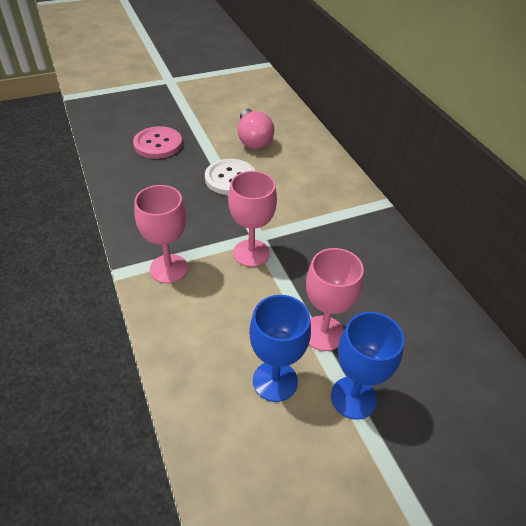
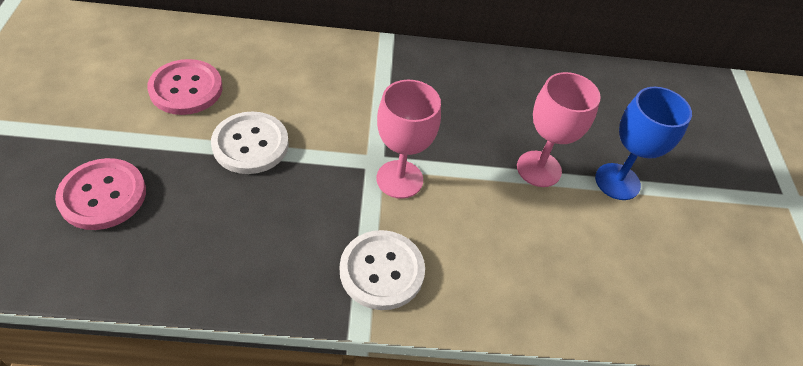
camera: 70 degrees left, 5 degrees up
pink goblet [134,185,188,283] -> white button [340,230,425,310]
pink light bulb [237,109,274,149] -> pink button [147,59,222,115]
blue goblet [249,295,311,402] -> none

